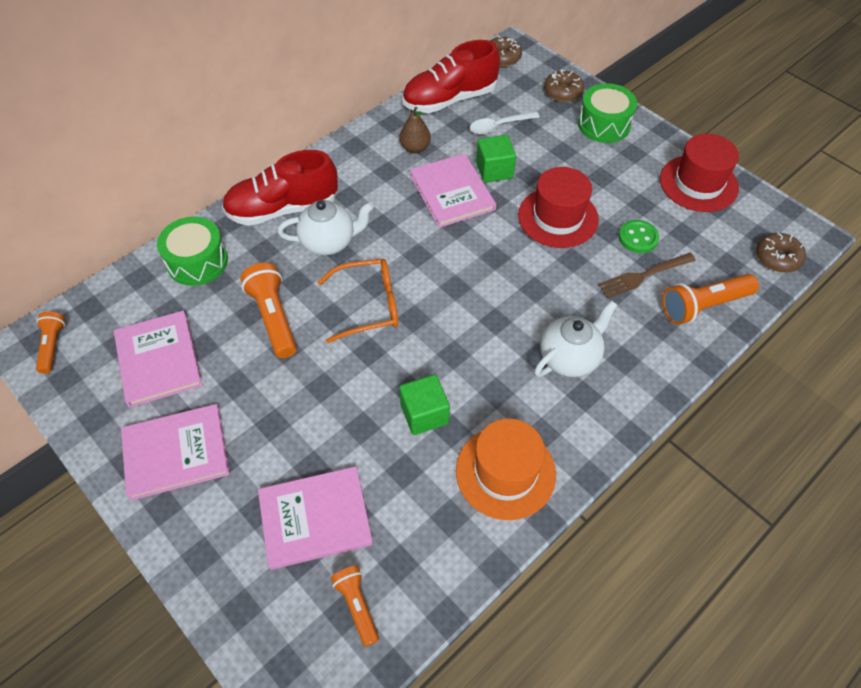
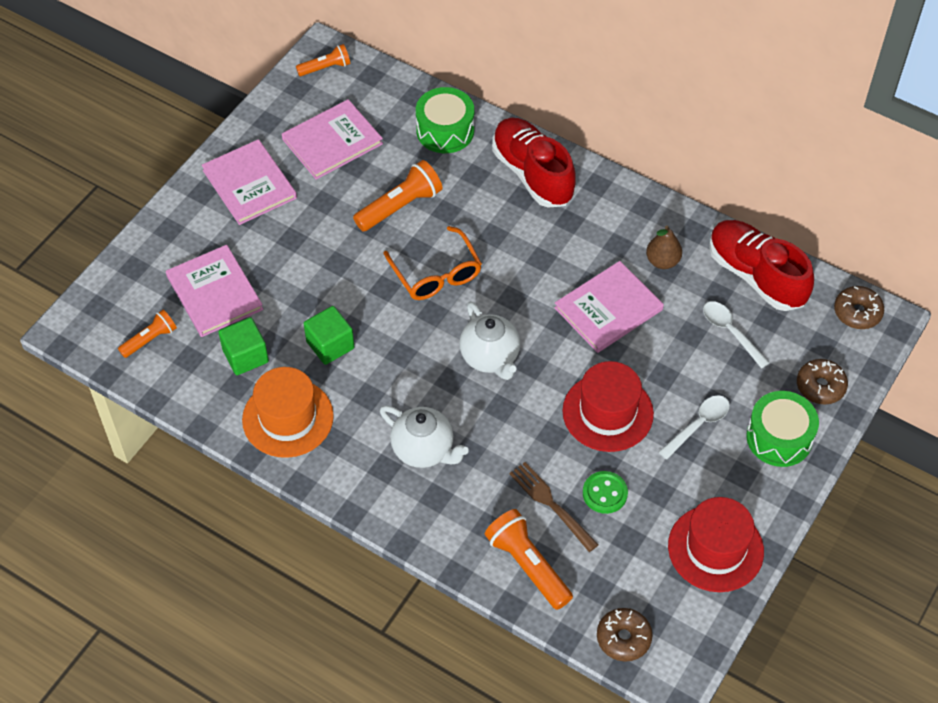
camera: 75 degrees right, 0 degrees up
white teapot [278,200,374,255] -> white teapot moved to [459,301,520,380]
green cube [476,135,516,183] -> green cube moved to [218,317,269,375]
none -> white spoon [659,396,730,460]

